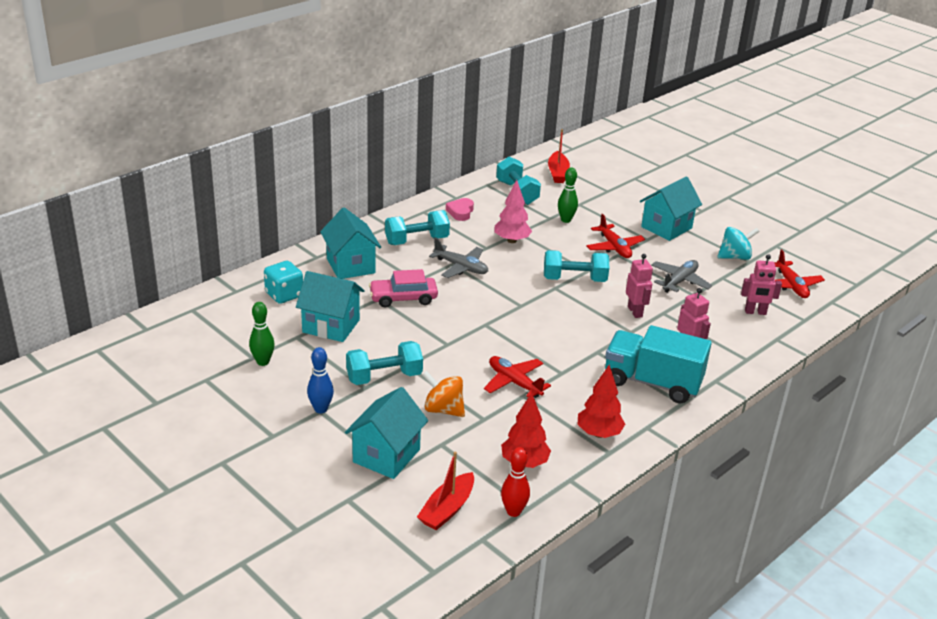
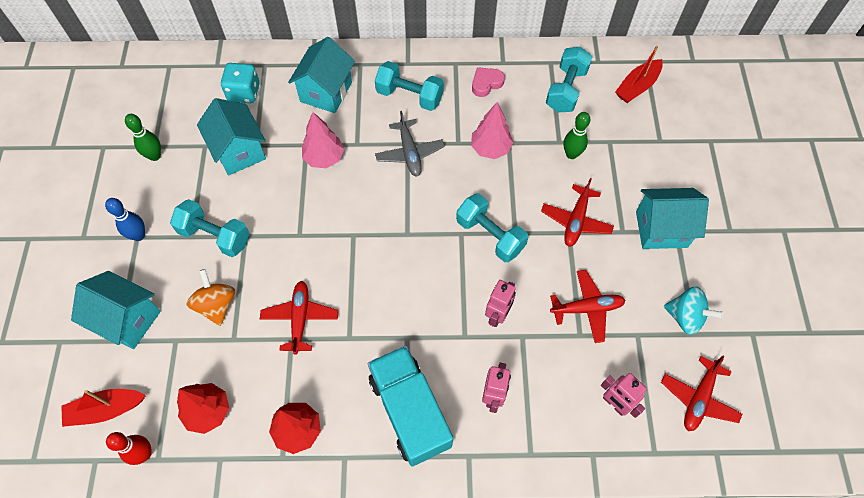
camera: 45 degrees right, 30 degrees up
turquoise house [345,387,428,479] -> turquoise house turned 45 degrees clockwise [71,271,161,349]
pink car [369,269,438,307] -> pink tree [302,112,344,168]
grey plane [651,260,712,293] -> red plane [550,270,626,343]

